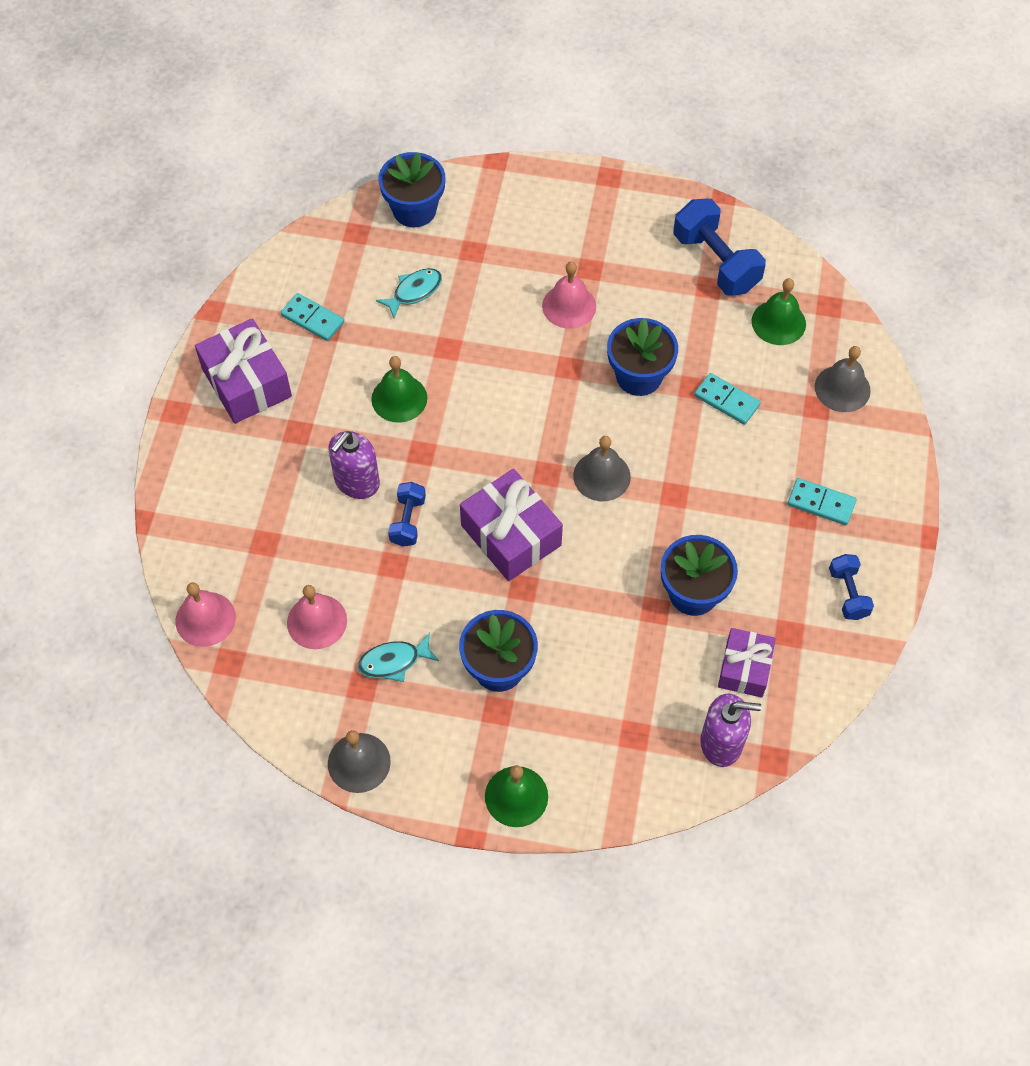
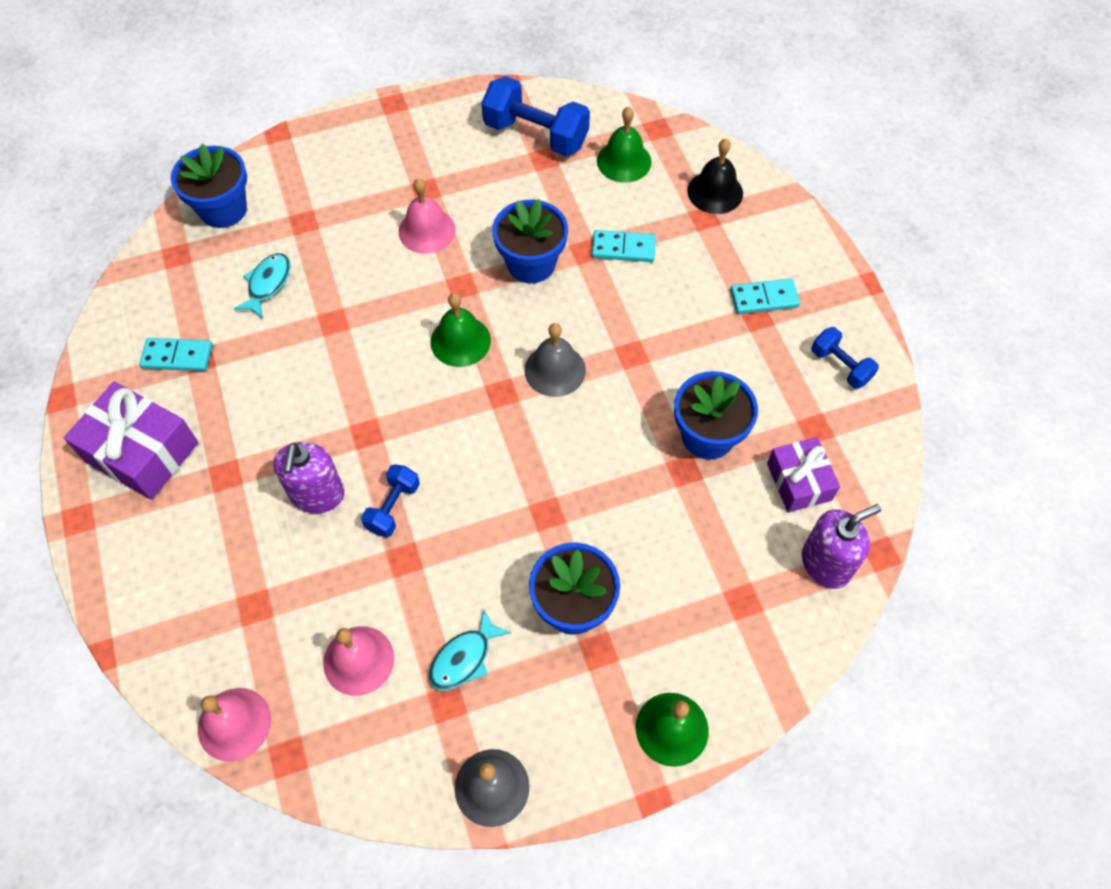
camera: 30 degrees left, 0 degrees up
green bell [371,356,427,423] -> green bell moved to [430,293,491,367]
blue dumbbell [388,482,426,547] -> blue dumbbell turned 45 degrees clockwise [361,464,420,537]
purple gift [460,469,563,581] -> none
grey bell [815,346,871,412] -> black bell [687,139,743,214]

